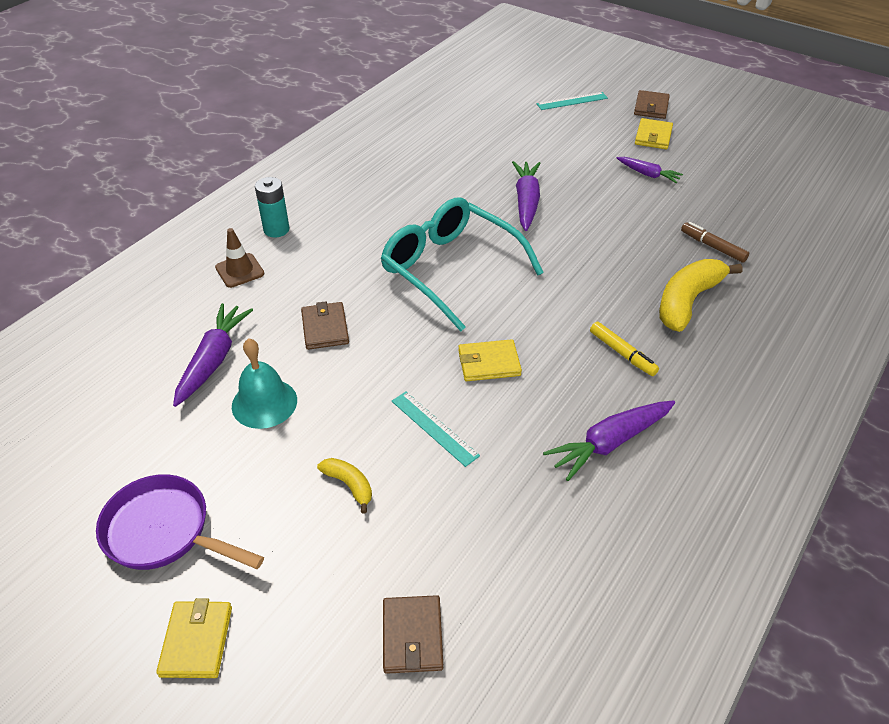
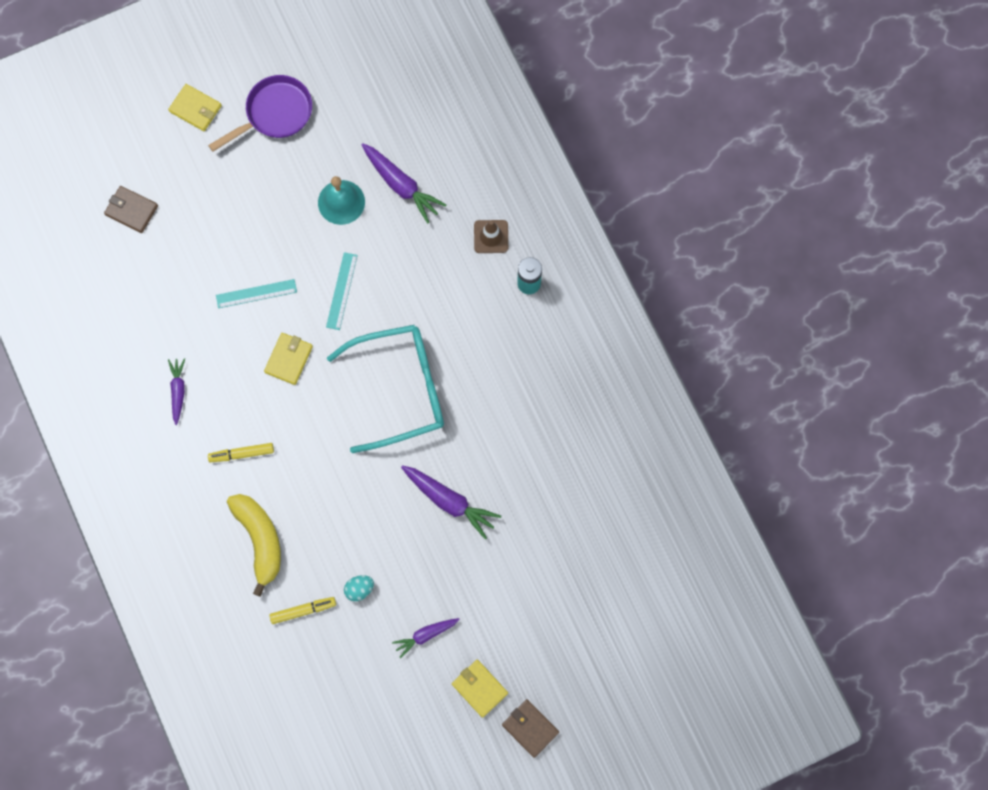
camera: 120 degrees right, 30 degrees up
brown wallet [301,301,349,350] -> none
yellow banana [317,458,372,514] -> none
turquoise ruler [537,92,608,110] -> turquoise ruler moved to [326,252,358,330]
purple carrot [543,400,675,481] -> purple carrot [168,358,185,425], size x0.62
brown marker [681,222,749,263] -> yellow marker [269,597,336,624]
none -> turquoise egg [344,575,374,601]

